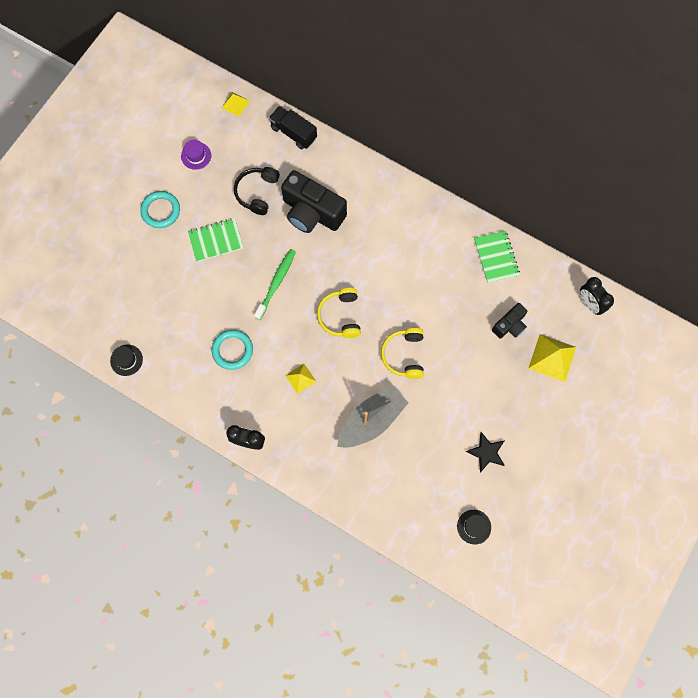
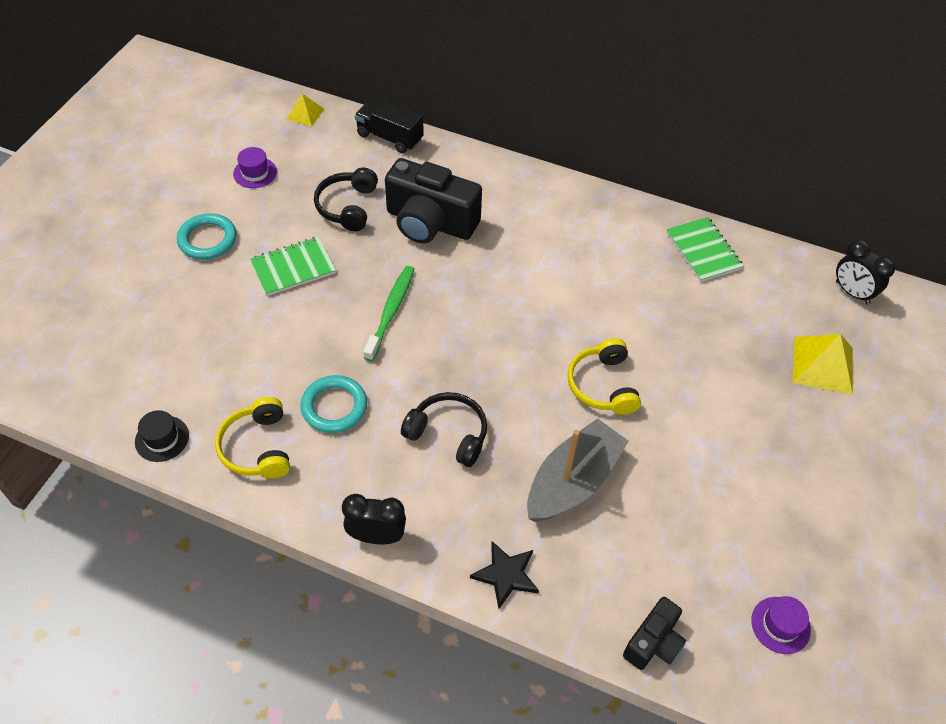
camera: 10 degrees left, 20 degrees down
yellow pyramid [285,364,317,394] -> black headphones [401,392,487,467]
yellow headphones [317,288,361,338] -> yellow headphones moved to [215,397,290,479]
black hat [457,510,491,544] -> purple hat [751,596,811,654]
black star [466,432,505,472] -> black star moved to [470,541,539,609]
black camera [492,303,528,339] -> black camera moved to [623,597,686,670]

